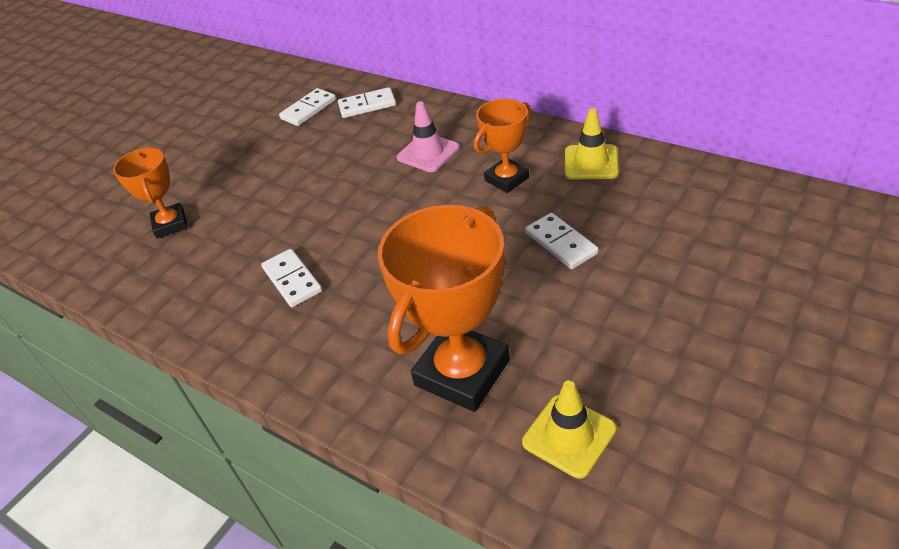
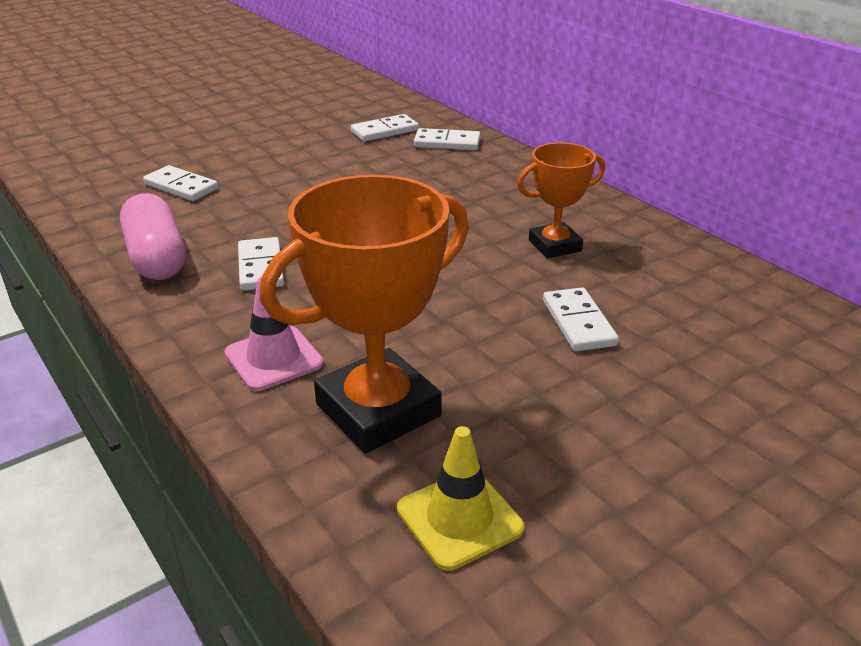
camera: 15 degrees right, 10 degrees down
orange trophy [113,148,188,239] -> white domino [143,165,218,201]
pink traffic cone [397,101,459,172] -> pink traffic cone moved to [224,277,324,391]
yellow traffic cone [565,108,619,180] -> none
none -> pink capsule [120,193,186,280]

